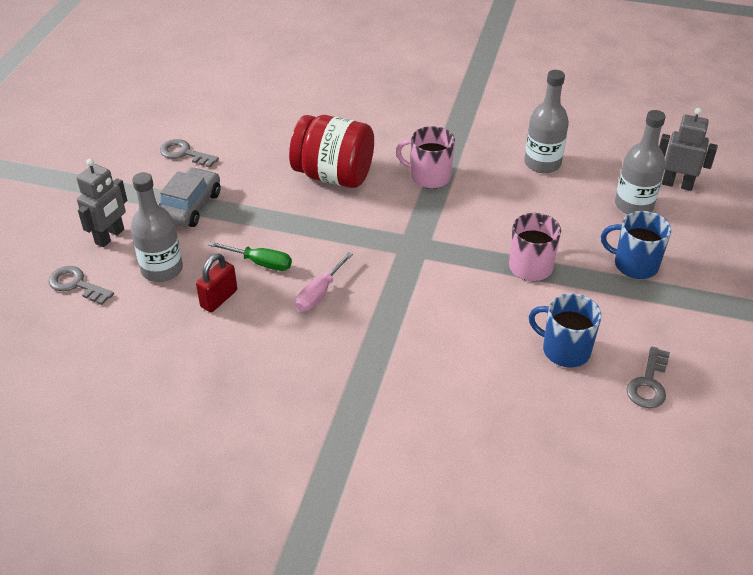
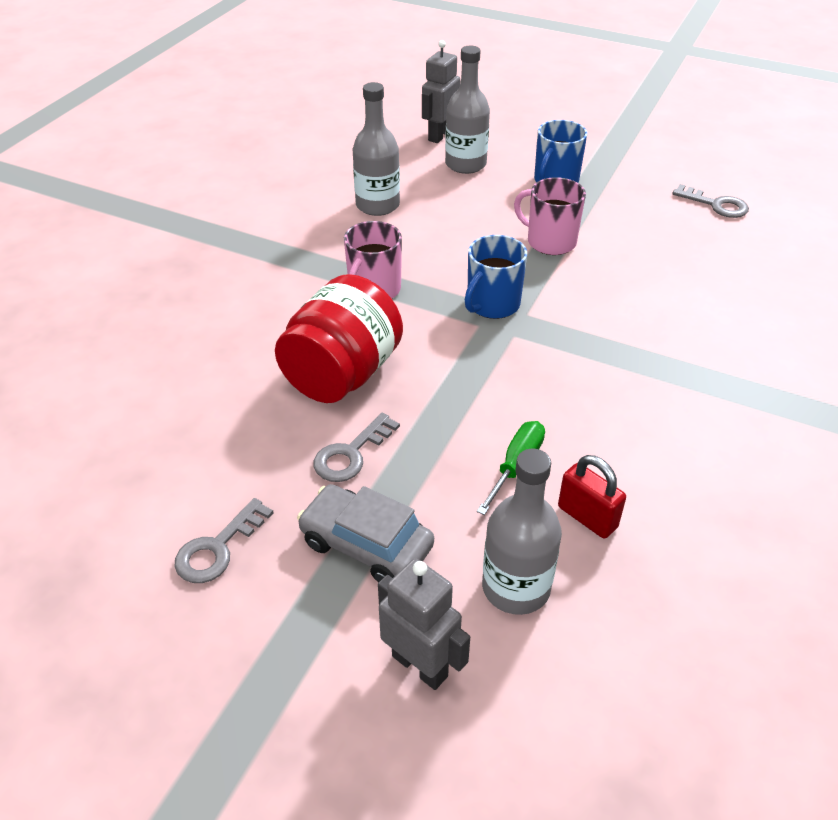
camera: 80 degrees left, 0 degrees up
grey key [48,266,114,305] -> grey key moved to [314,413,400,482]
pink screwdriver [296,252,353,311] -> none
blue mug [529,293,602,368] -> blue mug moved to [465,235,527,319]

